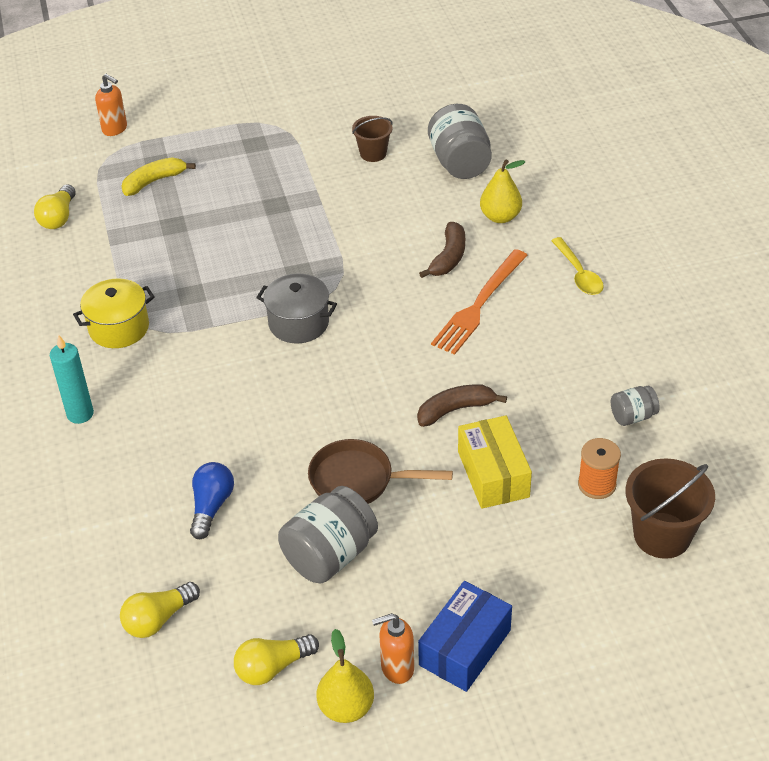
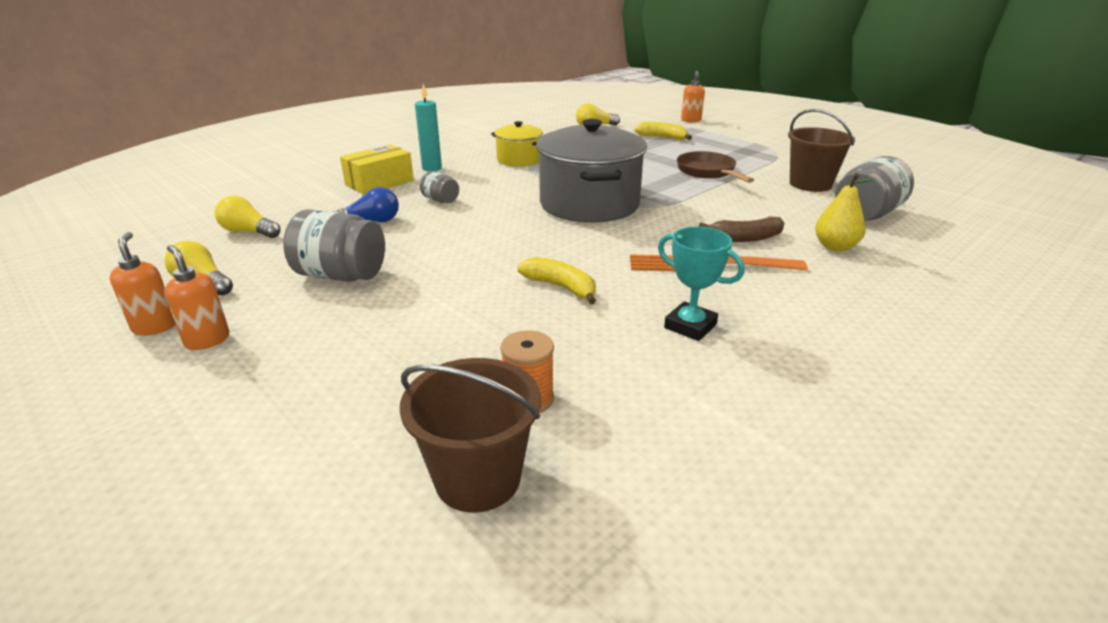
camera: 60 degrees right, 15 degrees down
grey pot [256,274,337,343] -> grey pot [536,119,647,223], size x1.86
brown pan [308,439,453,504] -> brown pan moved to [677,151,754,183]
yellow pear [317,629,374,723] -> orange soap dispenser [110,232,176,335]
brown bucket [352,116,392,162] -> brown bucket [788,109,855,192], size x1.65
brown banana [417,385,507,427] -> yellow banana [518,257,596,304]
blue box [418,581,512,692] -> none
yellow box [458,415,532,509] -> yellow box moved to [340,144,414,195]
yellow spoon [551,237,604,295] -> none
grey jar [611,386,660,426] -> grey jar moved to [420,171,459,203]
none -> turquoise trophy [658,226,745,341]

